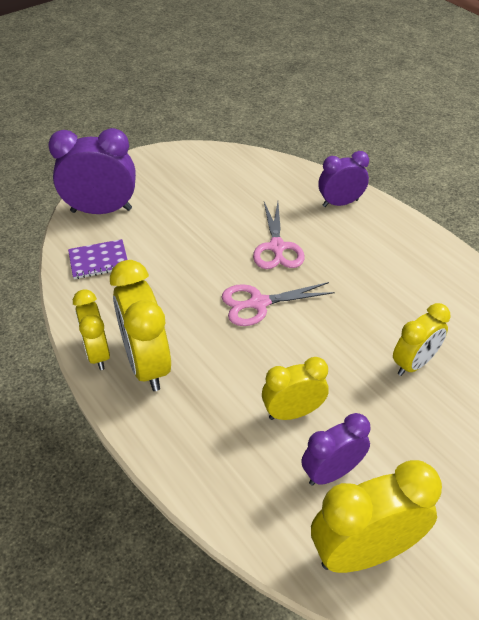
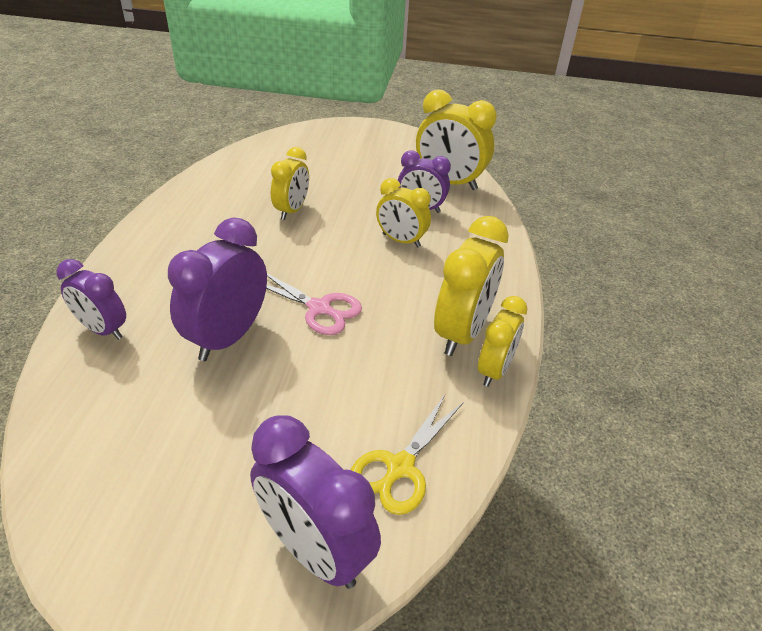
camera: 135 degrees left, 5 degrees down
purple notebook [68,239,128,279] -> yellow scissors [351,395,464,515]
pink scissors [253,202,305,269] -> purple clock [168,218,267,361]
yellow clock [393,303,450,376] -> yellow clock turned 105 degrees clockwise [271,147,309,220]

